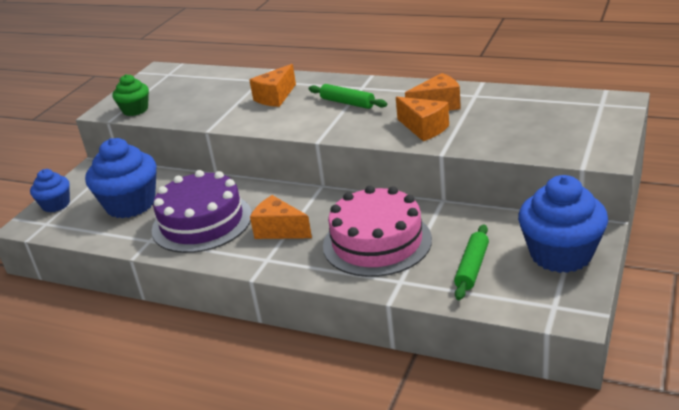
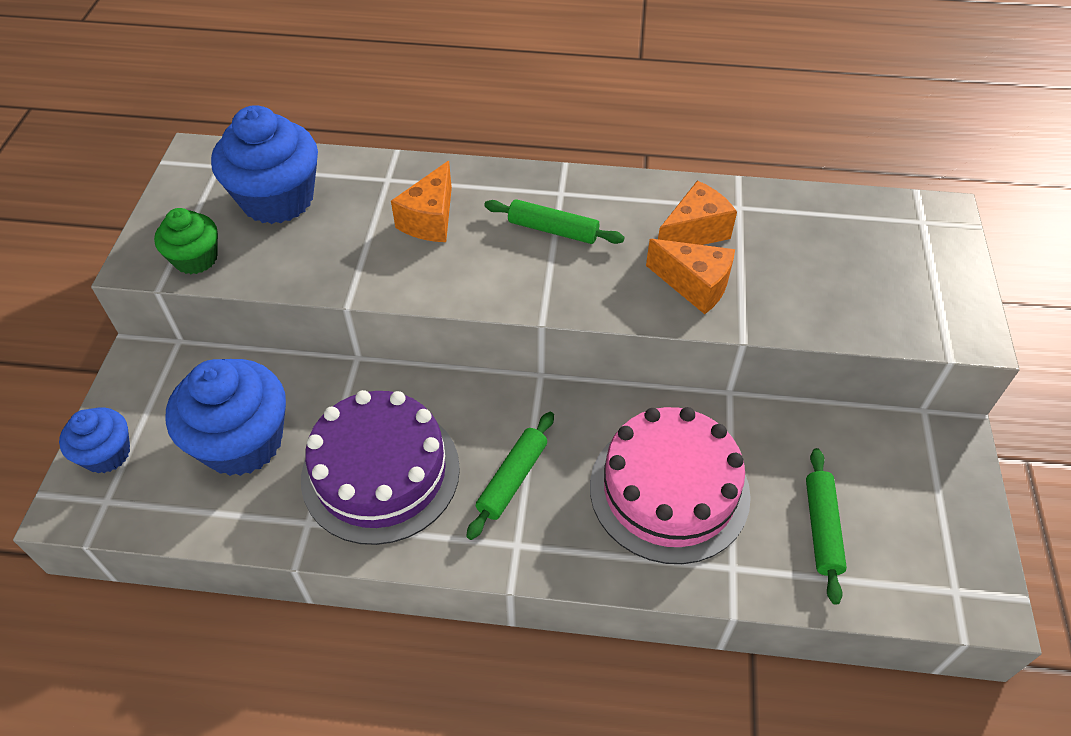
camera: 20 degrees left, 20 degrees up
orange cheese [250,195,312,239] -> green rolling pin [467,412,554,540]
blue cupcake [518,175,608,273] -> blue cupcake moved to [211,105,318,224]

